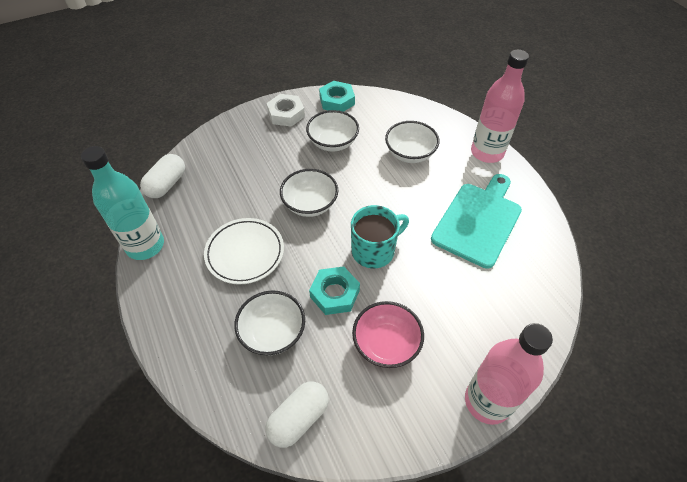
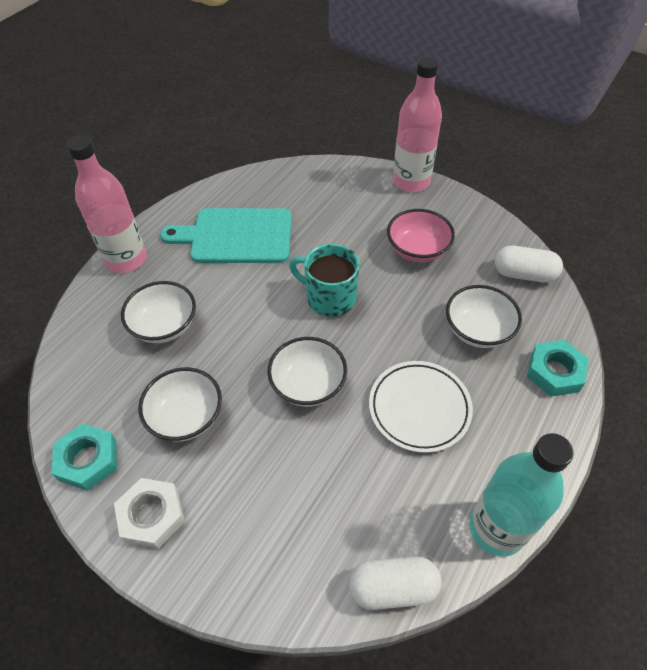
camera: 120 degrees left, 0 degrees up
turquoise nut [309,266,360,315] -> turquoise nut moved to [527,340,589,397]

